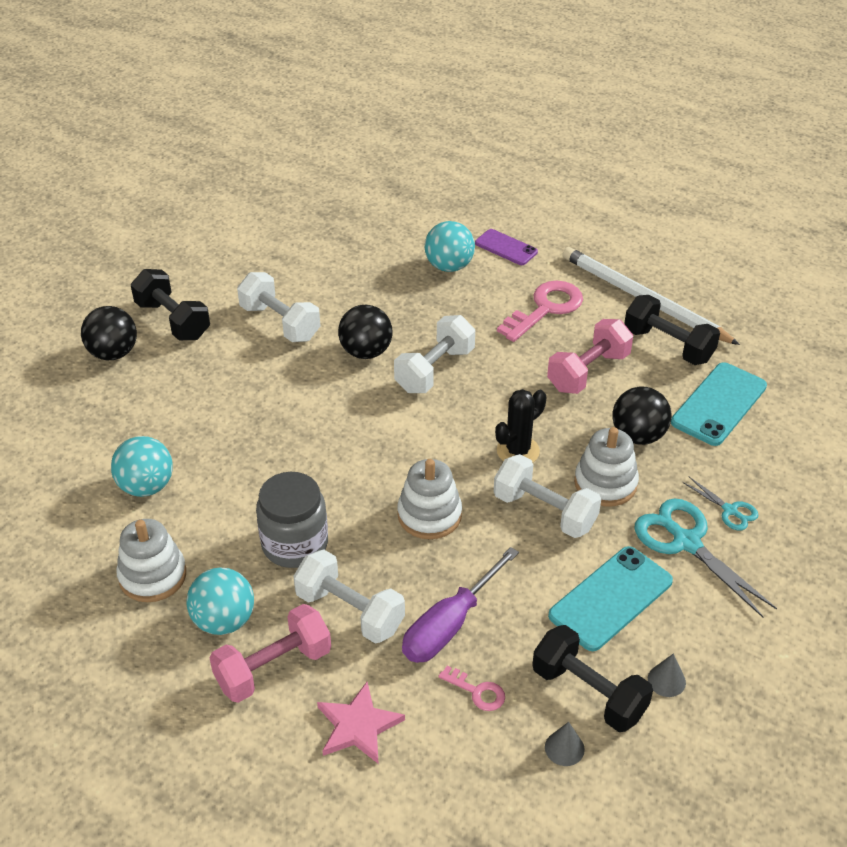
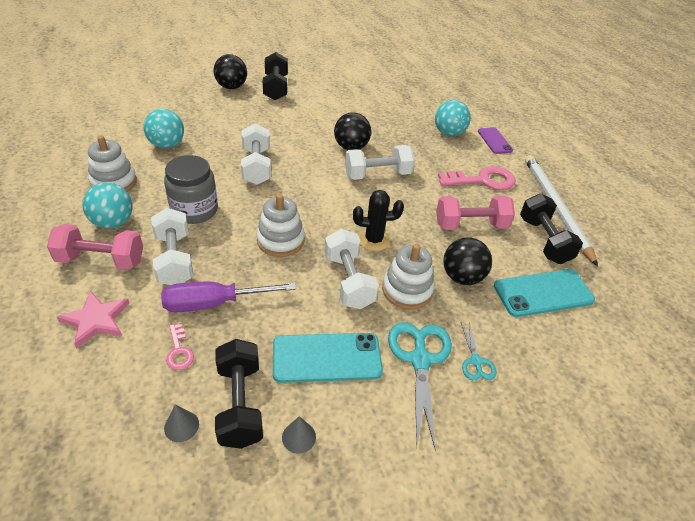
camera: 35 degrees right, 0 degrees up
white dumbbell [237,272,320,342] -> white dumbbell moved to [241,124,271,185]

